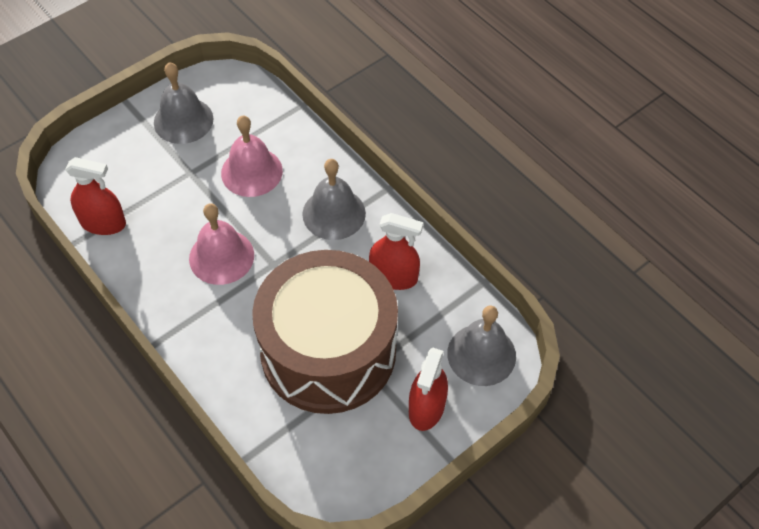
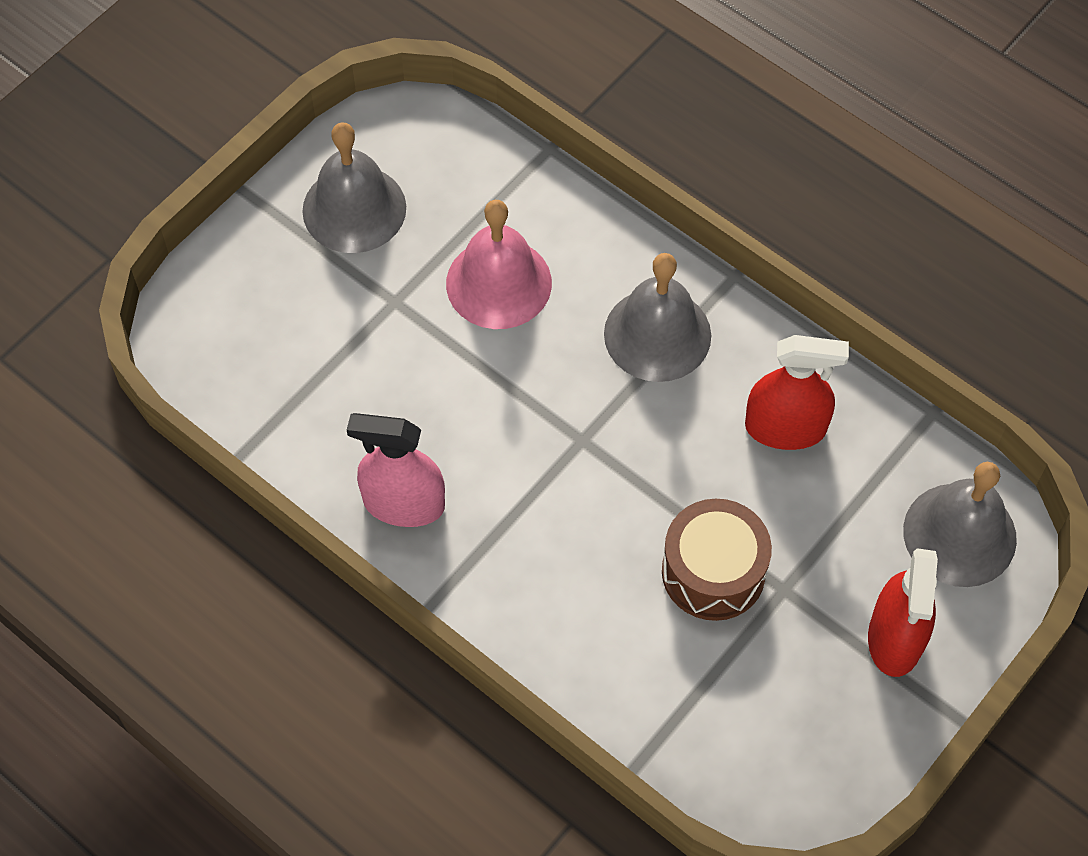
camera: 10 degrees left, 5 degrees up
red spray bottle [65,157,126,235] -> none
pink bell [189,203,254,285] -> none
brown drum [252,250,398,414] -> brown drum [662,499,772,621], size x0.46
none -> pink spray bottle [347,413,445,527]

